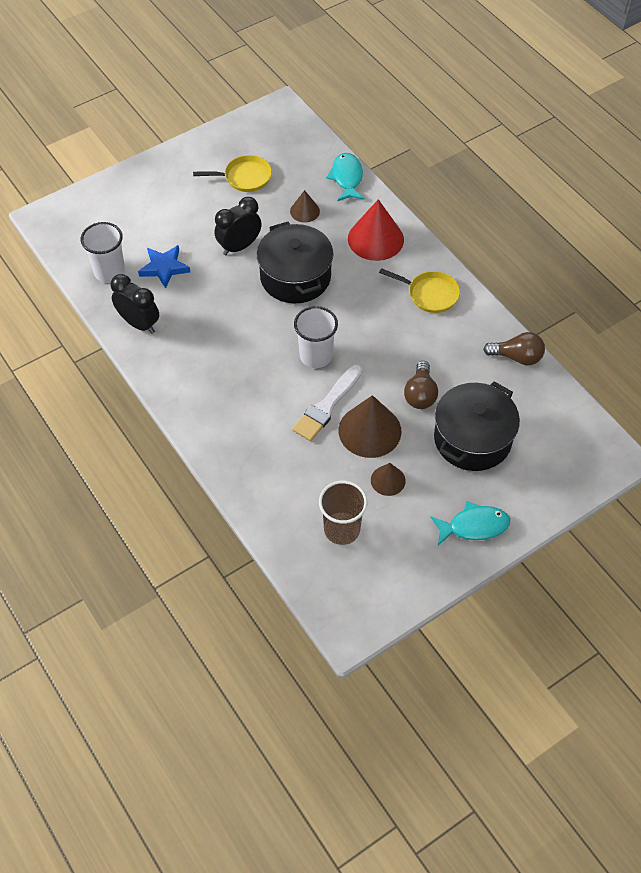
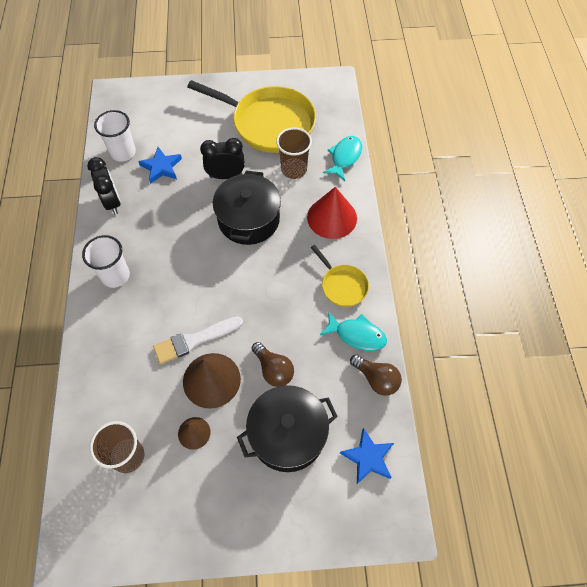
camera: 30 degrees right, 5 degrees up
yellow pan [193,155,272,192] -> yellow pan [187,80,316,153], size x2.05
brown cone [290,190,320,223] -> brown cup [276,127,312,179]
white cup [294,306,338,368] -> white cup moved to [82,235,130,288]
brown light bulb [404,361,438,409] -> brown light bulb turned 75 degrees counterclockwise [251,342,294,387]
turquoise fish [430,501,510,546] -> turquoise fish moved to [320,311,387,351]
none -> blue star [340,428,394,484]

